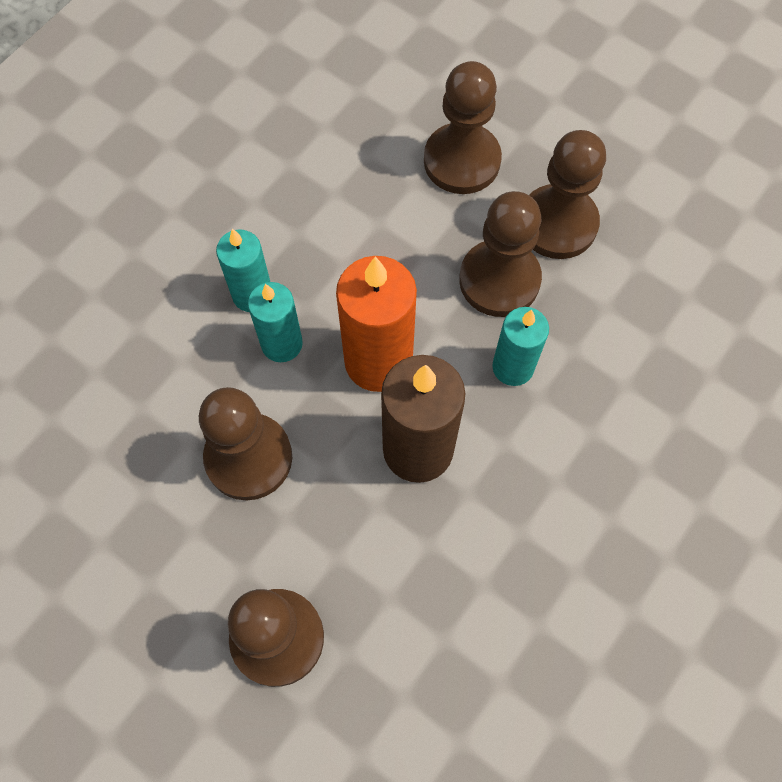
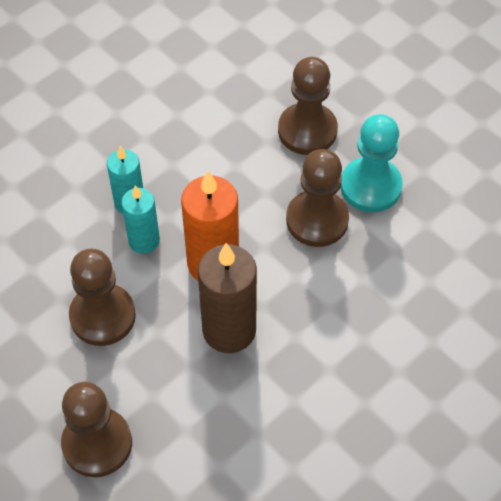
camera: 10 degrees right, 10 degrees down
turquoise candle [492,307,549,386] -> none
brown pawn [529,130,606,259] -> turquoise pawn [341,114,403,212]

